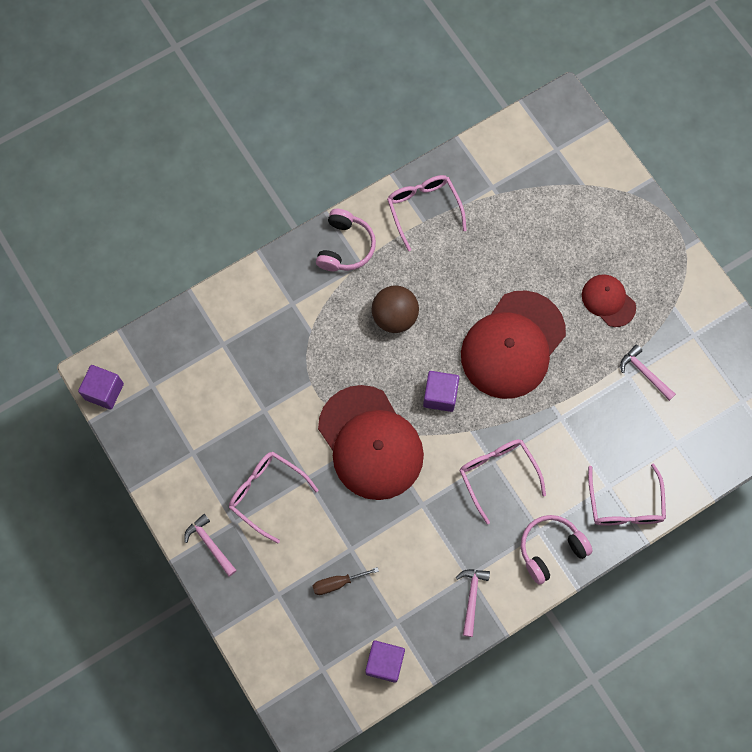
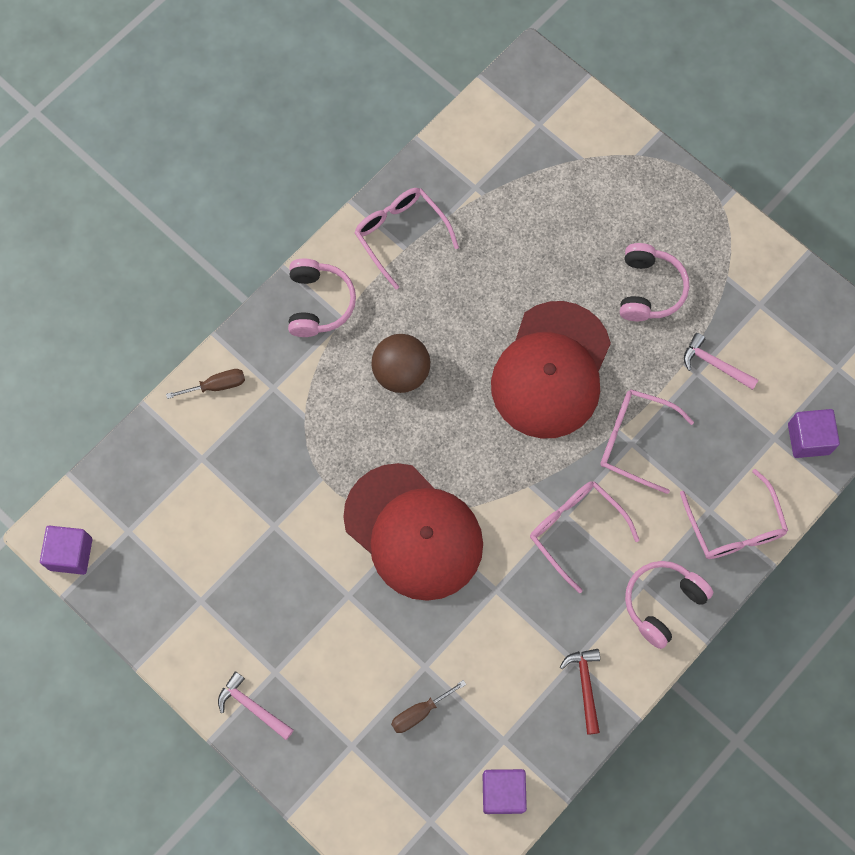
camera: 15 degrees left, 0 degrees up
pink glasses [229,451,319,543] -> pink glasses moved to [600,389,694,494]
purple cube [423,371,459,412] -> purple cube moved to [788,409,840,458]
pink hammer [456,569,490,637] -> red hammer [560,649,600,735]
red cap [582,274,636,327] -> pink headphones [620,243,689,321]
none -> brown screwdriver [166,369,245,399]

